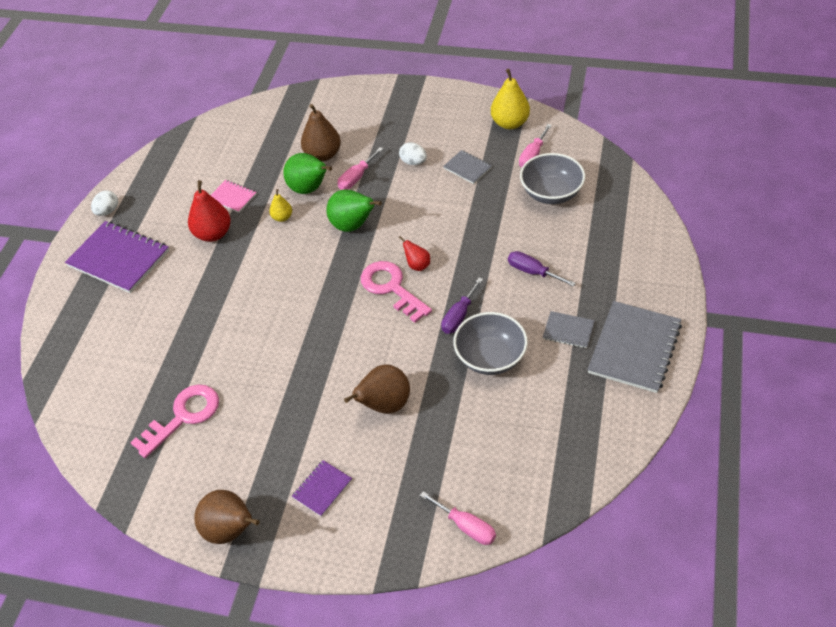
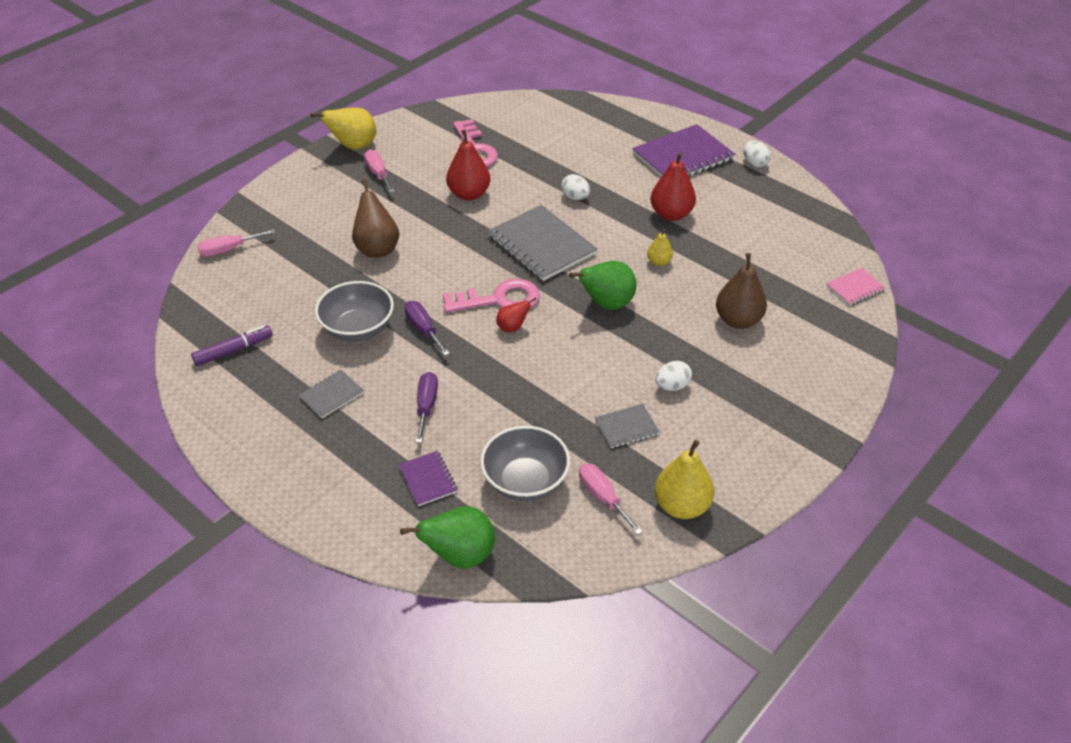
camera: 115 degrees right, 5 degrees down
brown pear [194,490,260,544] -> yellow pear [311,107,376,150]
pink notebook [210,180,257,213] -> pink notebook moved to [826,268,886,306]
green pear [283,153,332,194] -> green pear moved to [400,506,495,569]
purple notebook [292,460,352,517] -> purple notebook moved to [398,451,457,506]
pink screwdriver [338,147,383,190] -> pink screwdriver moved to [364,150,395,193]
purple screwdriver [508,251,576,287] -> purple screwdriver turned 60 degrees counterclockwise [415,372,438,443]
grey notebook [587,301,682,393] -> grey notebook moved to [488,205,597,281]
none -> purple marker [191,325,273,366]
none -> red pear [446,130,490,201]
none -> white egg [561,174,590,200]

